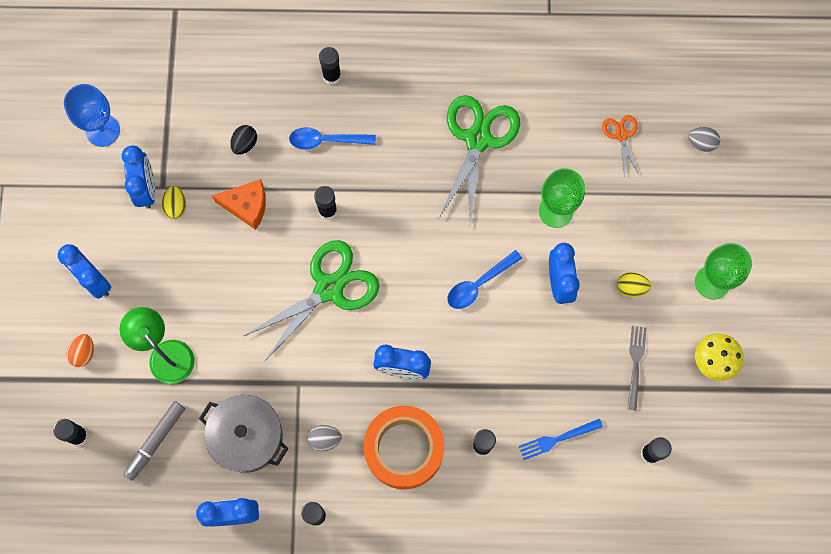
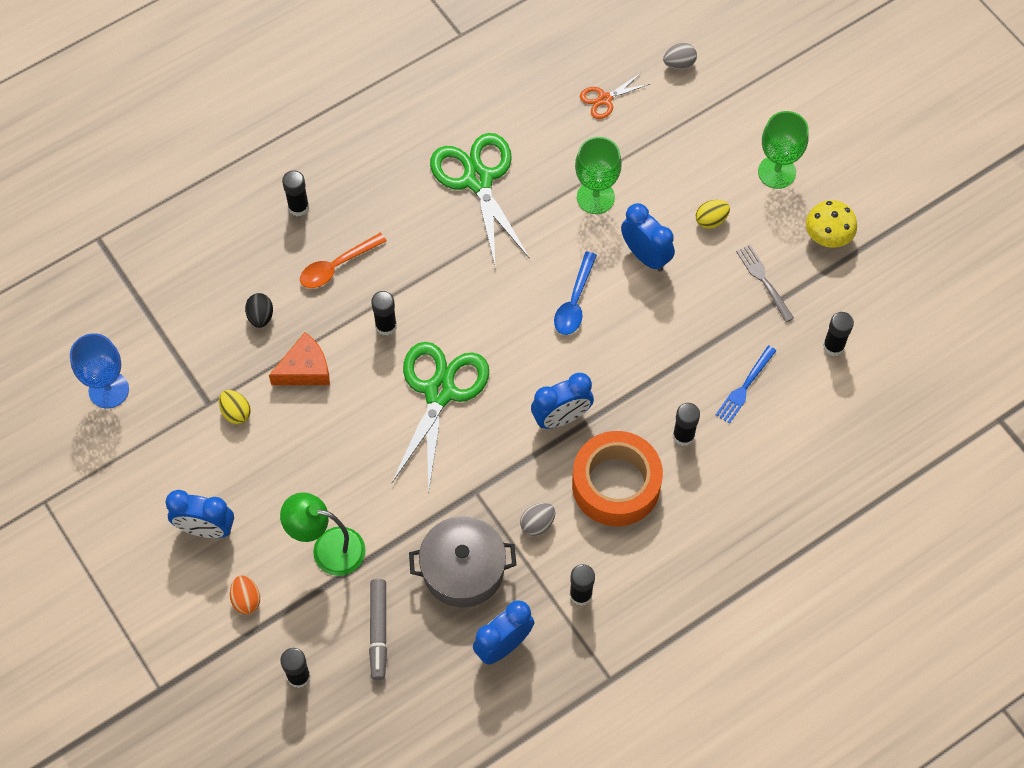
camera: 35 degrees left, 10 degrees down
blue clock [122,145,155,209] -> none
blue spoon [289,127,376,150] -> orange spoon [300,233,387,288]
orange scissors [602,115,639,176] -> orange scissors turned 75 degrees counterclockwise [580,72,650,119]

